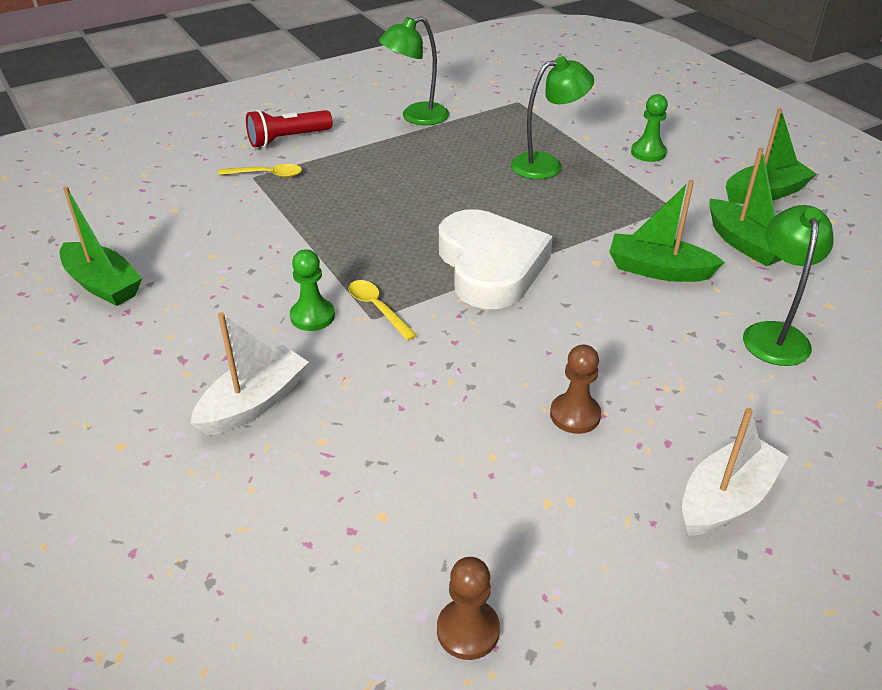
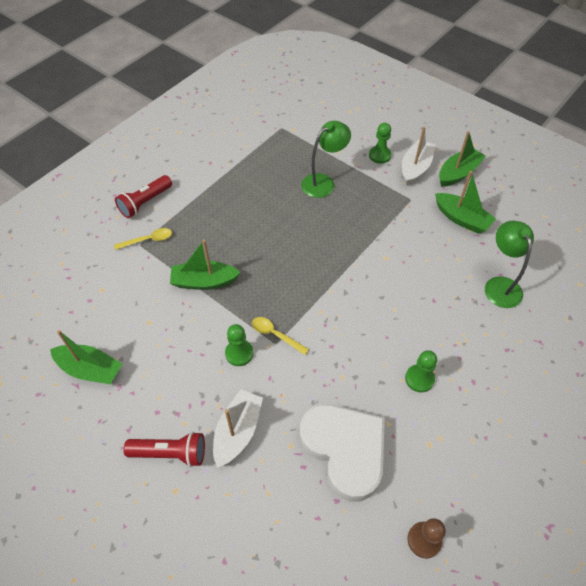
camera: 20 degrees left, 15 degrees up
green lamp [379,16,449,125] -> none
white heart [439,209,553,309] -> white heart moved to [300,404,385,502]
brown pawn [550,345,601,434] -> green pawn [405,350,437,392]
green boat [609,180,725,282] -> green boat moved to [170,240,241,290]
white boat [682,408,789,536] -> white boat moved to [402,127,436,186]
none -> red flashlight [124,432,205,467]

